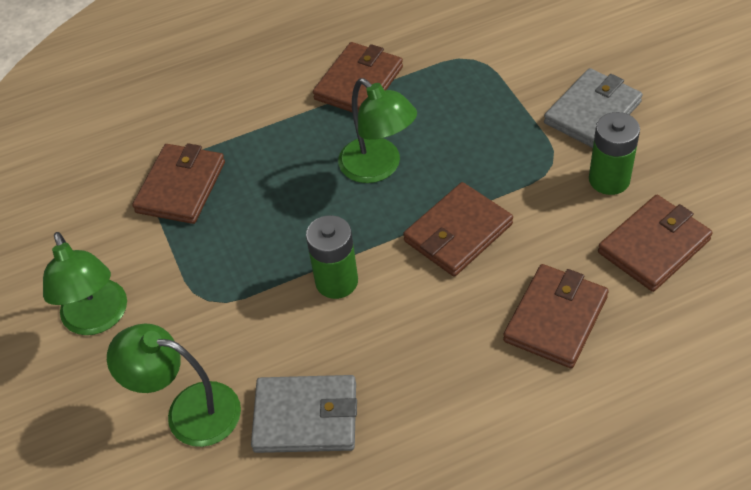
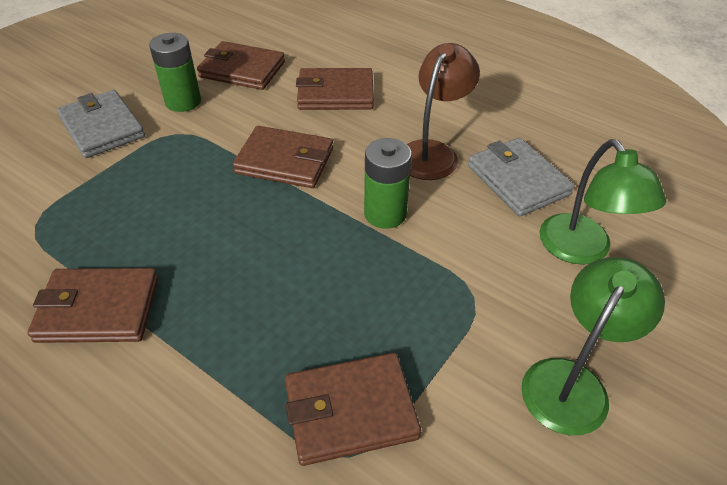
camera: 125 degrees left, 5 degrees down
green lamp [338,78,417,183] -> none
grey wallet [544,68,643,148] -> grey wallet turned 45 degrees clockwise [57,90,145,158]
none -> brown lamp [407,43,480,180]

